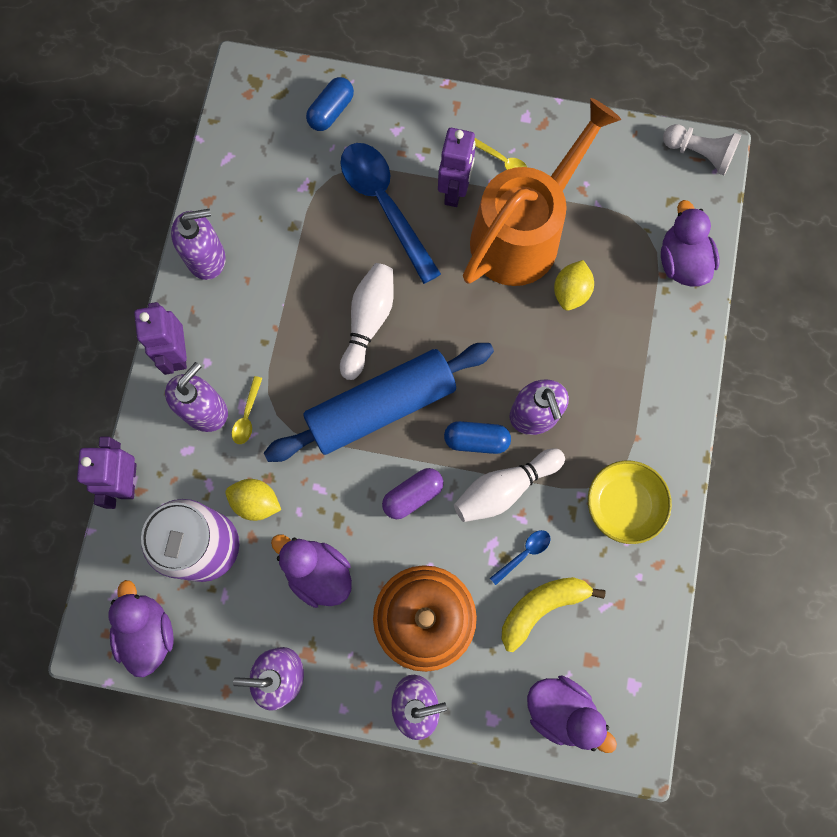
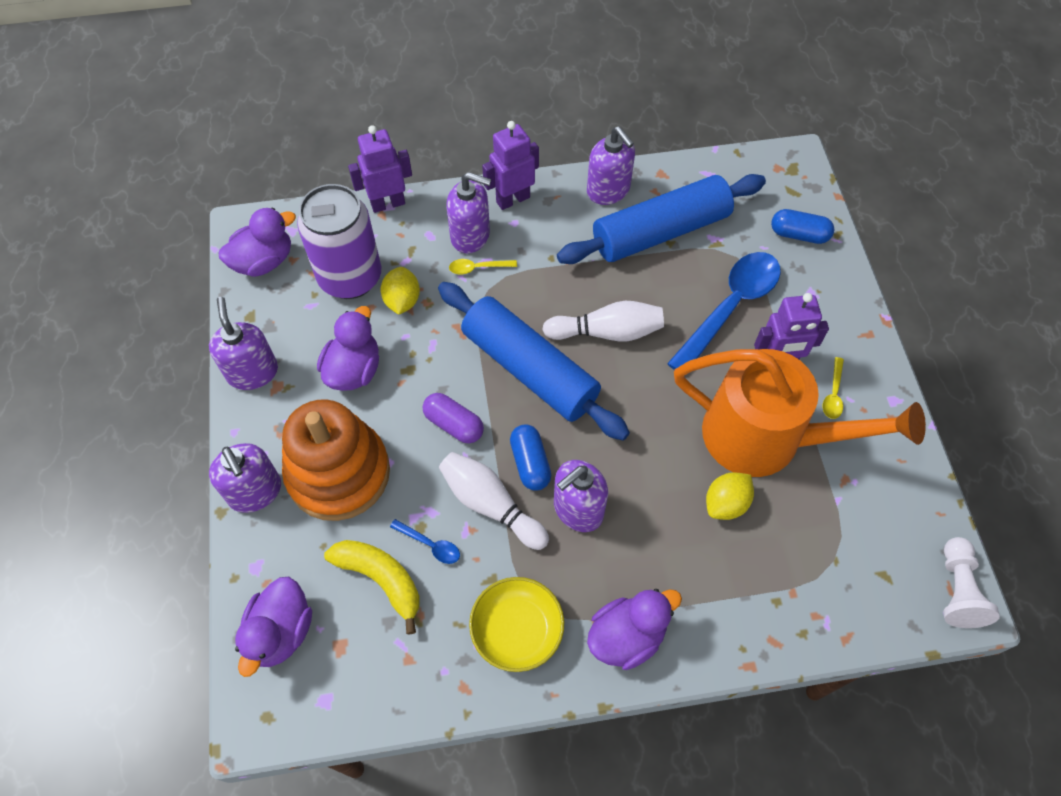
camera: 70 degrees right, 15 degrees down
yellow lemon [554,260,594,311] -> yellow lemon turned 45 degrees counterclockwise [706,472,754,520]
purple duck [661,200,719,287] -> purple duck moved to [587,589,682,670]
none -> blue rolling pin [557,174,766,264]

